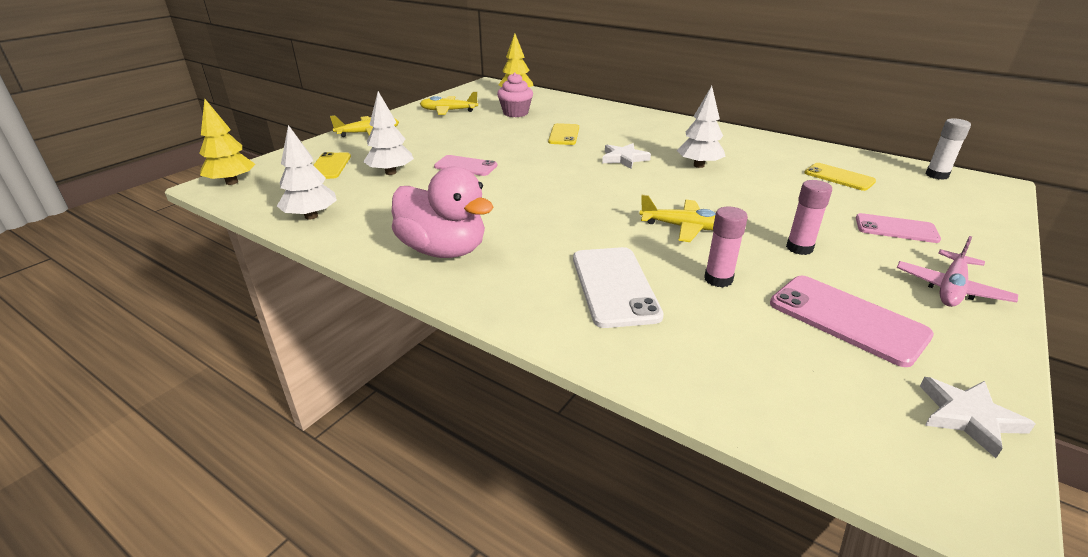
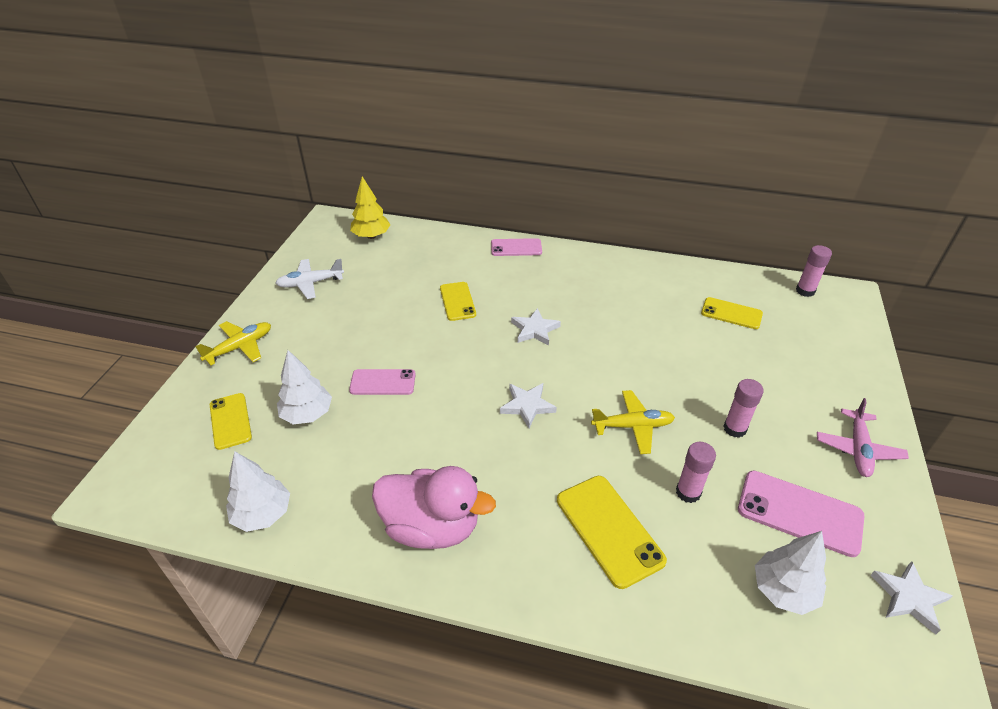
camera: 20 degrees left, 10 degrees up
yellow tree [199,99,255,185] -> none
yellow plane [420,91,478,115] -> white plane [276,259,344,299]
pink cupcake [497,73,533,117] -> none
white phone [573,247,664,328] -> yellow phone [557,476,667,589]
white tree [676,86,726,168] -> white tree moved to [755,531,826,615]
pink phone [856,213,941,243] -> pink phone moved to [491,238,542,256]
white glue stick [926,118,971,180] -> pink glue stick [796,245,832,297]
none -> white star [500,383,557,428]

